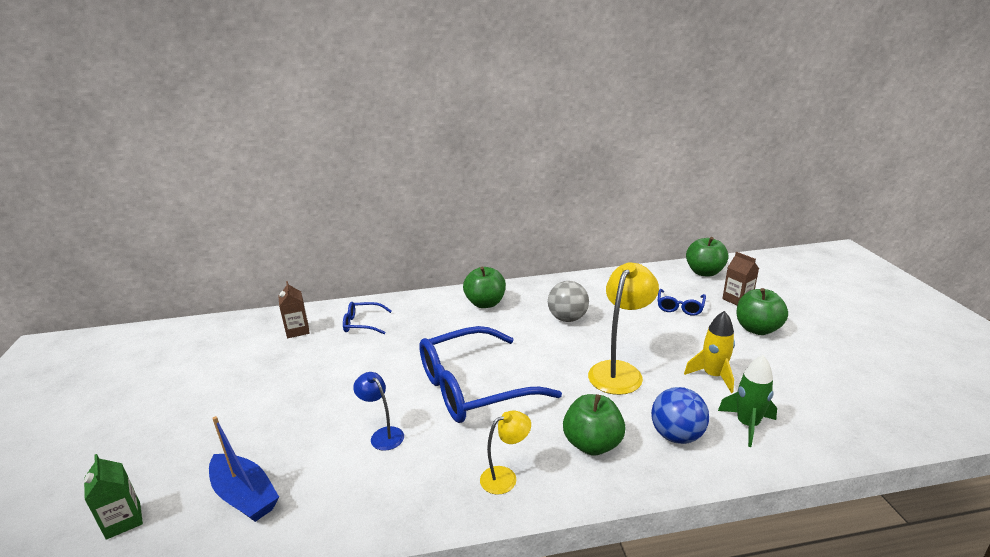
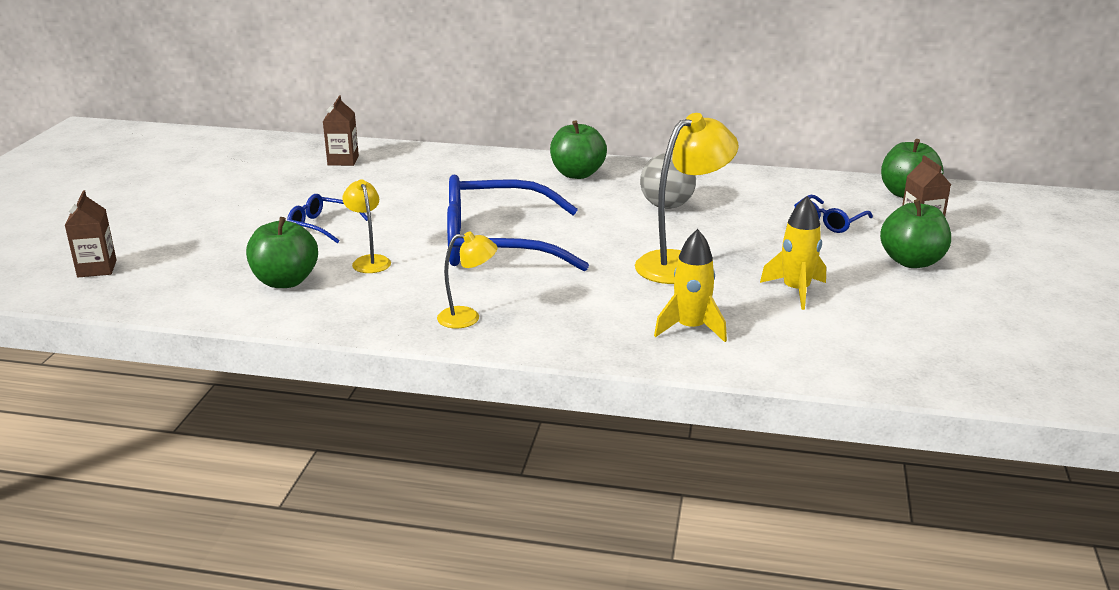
camera: 20 degrees right, 0 degrees up
green carton [84,454,143,540] -> brown carton [65,190,117,277]
blue boat [209,416,279,522] -> none
blue glasses [343,302,392,334] -> blue glasses moved to [287,194,368,244]
blue lamp [353,372,404,451] -> yellow lamp [342,179,391,273]
green apple [563,394,626,456] -> green apple moved to [246,217,318,288]
blue ball [651,387,709,444] -> yellow rocket [654,229,727,342]
green rocket [718,355,777,447] -> none

